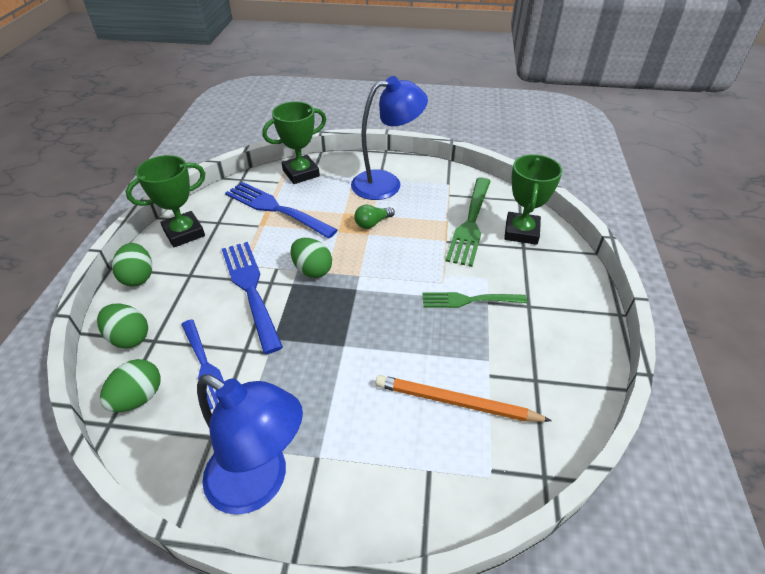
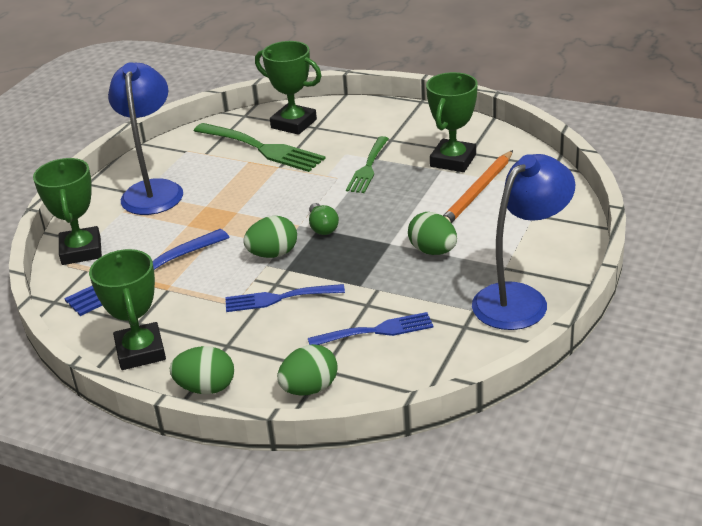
camera: 70 degrees left, 10 degrees down
green egg [100,359,161,412] -> green egg moved to [408,212,457,255]
blue fork [222,242,283,354] -> blue fork [225,284,345,312], size x0.65
green light bulb [354,205,395,229] -> green light bulb moved to [309,203,339,235]
none -> green trophy [426,72,478,172]

